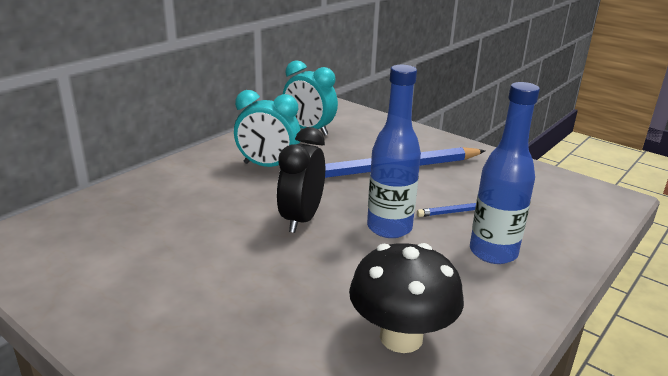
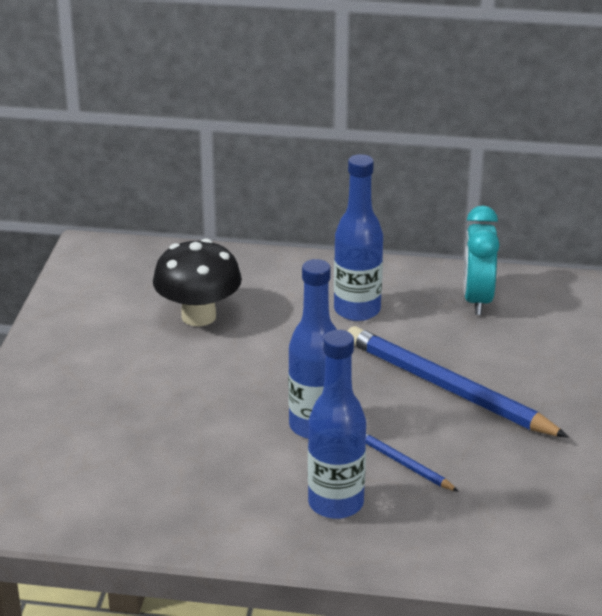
camera: 60 degrees right, 5 degrees up
turquoise clock [234,90,301,167] -> blue bottle [334,154,383,321]
black clock [277,127,325,233] -> none
black mushroom [349,243,464,353] -> black mushroom moved to [153,238,242,326]

